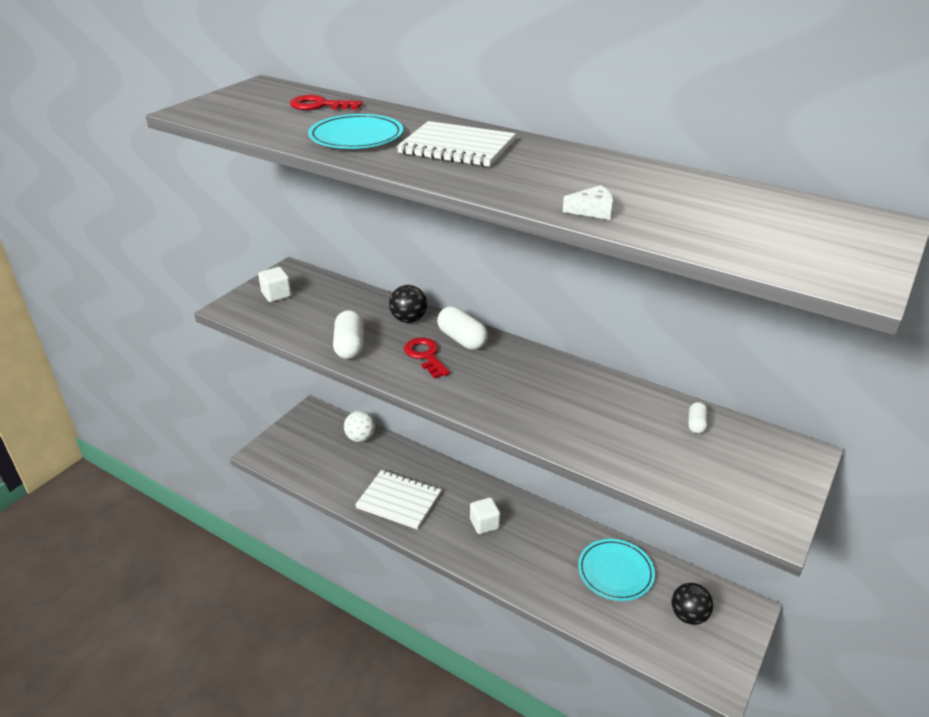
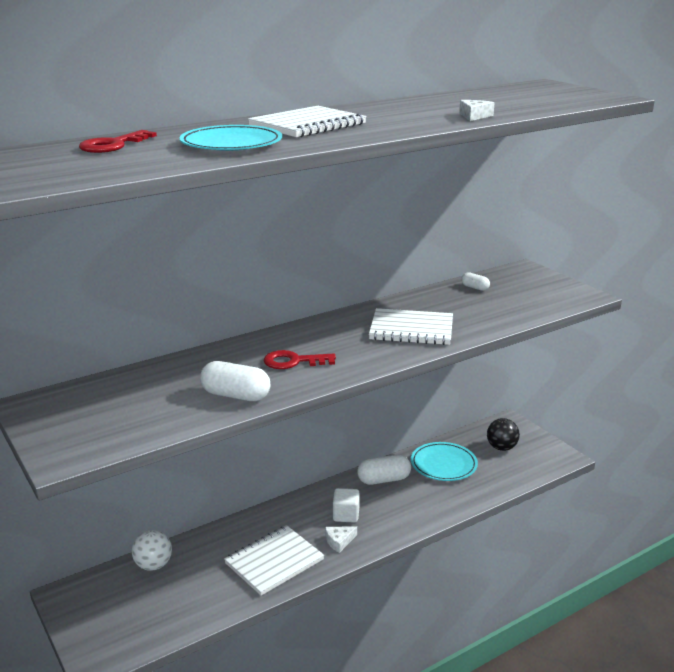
camera: 65 degrees left, 10 degrees down
white cube [258,267,292,302] -> none
black ball [389,285,427,323] -> none
white capsule [437,306,488,350] -> white capsule moved to [357,455,411,485]
none -> white cheese [325,526,357,553]
none -> white notebook [369,308,453,345]

